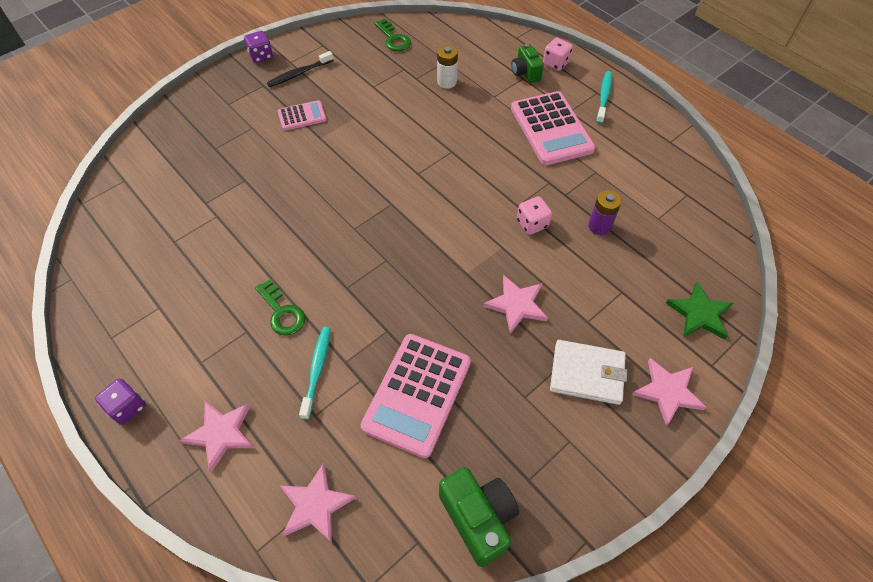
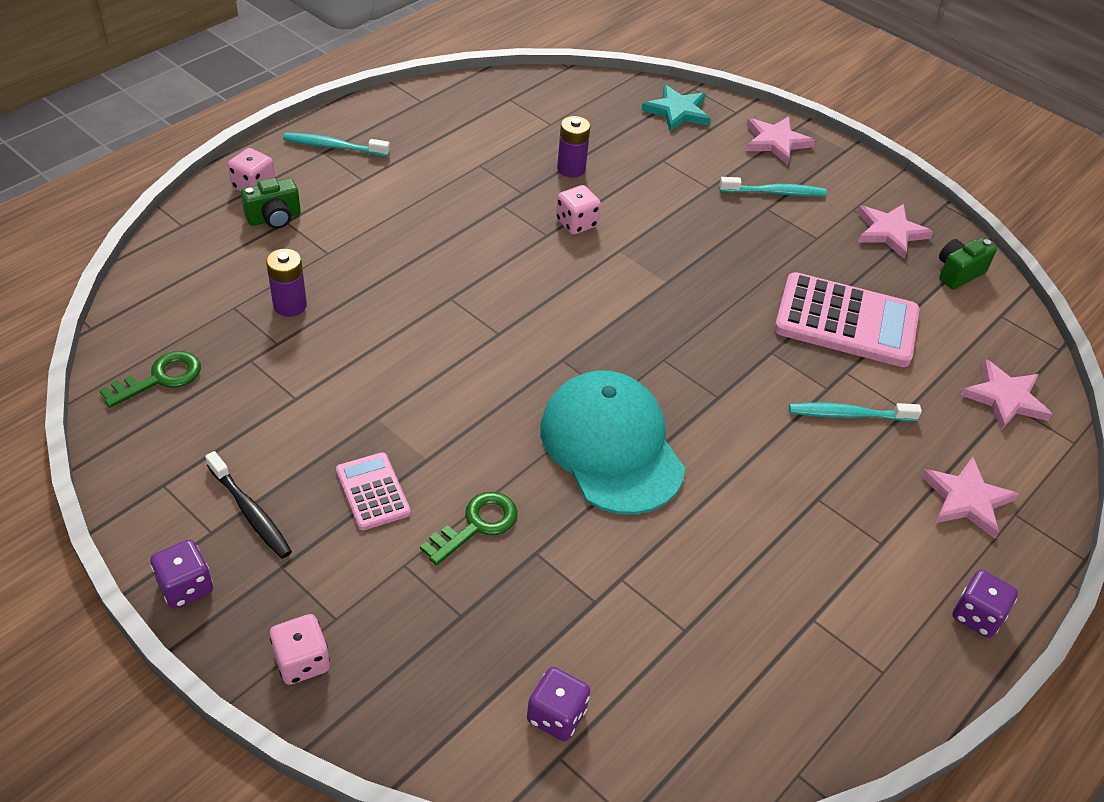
camera: 100 degrees left, 10 degrees down
green key [255,279,305,336] -> green key moved to [420,492,518,566]
white battery [437,45,458,89] -> purple battery [266,249,307,317]
green camera [439,467,519,567] -> green camera [939,238,997,290], size x0.63
pink star [483,275,548,334] -> pink star moved to [857,204,933,259]
pink calculator [511,91,595,165] -> none
white wallet [550,340,627,405] -> turquoise toothbrush [719,177,827,196]
green star [666,282,733,340] -> turquoise star [642,85,711,132]
none -> pink dice [270,614,330,685]
none -> purple dice [527,667,591,741]
none -> turquoise cap [540,370,685,514]

